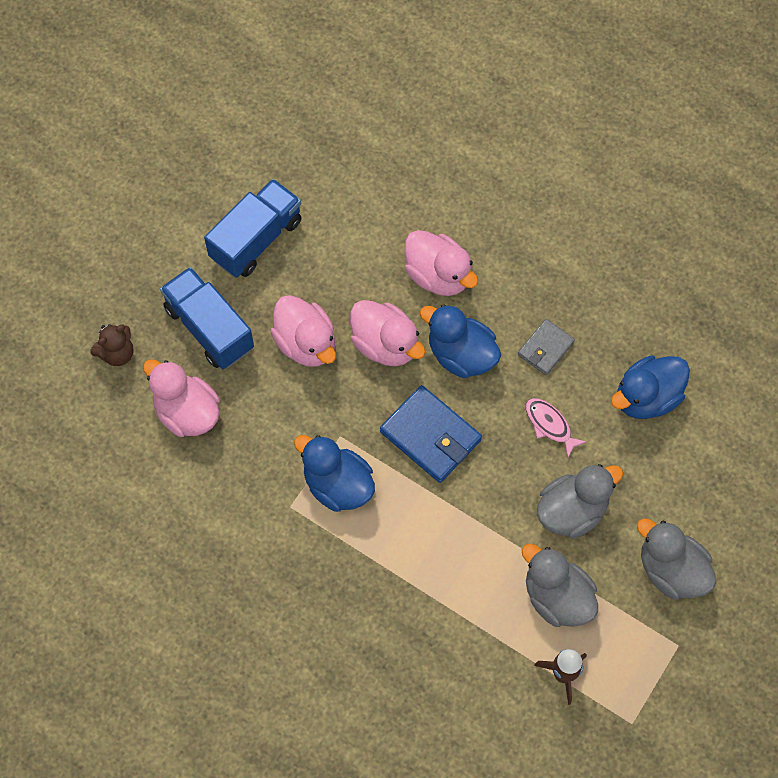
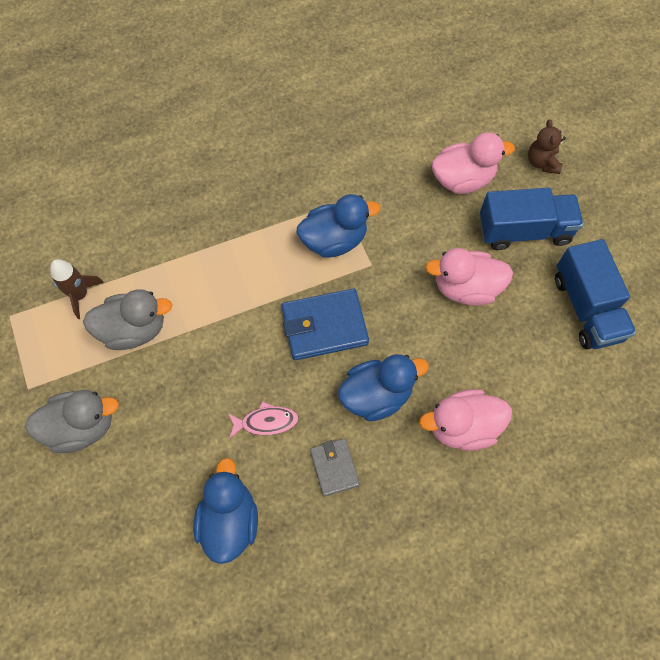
camera: 125 degrees right, 0 degrees up
pink duck [350,300,426,366] -> none
grey duck [537,464,623,538] -> none

